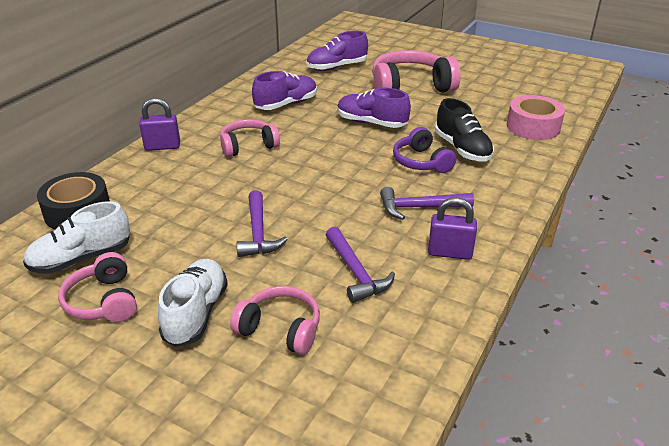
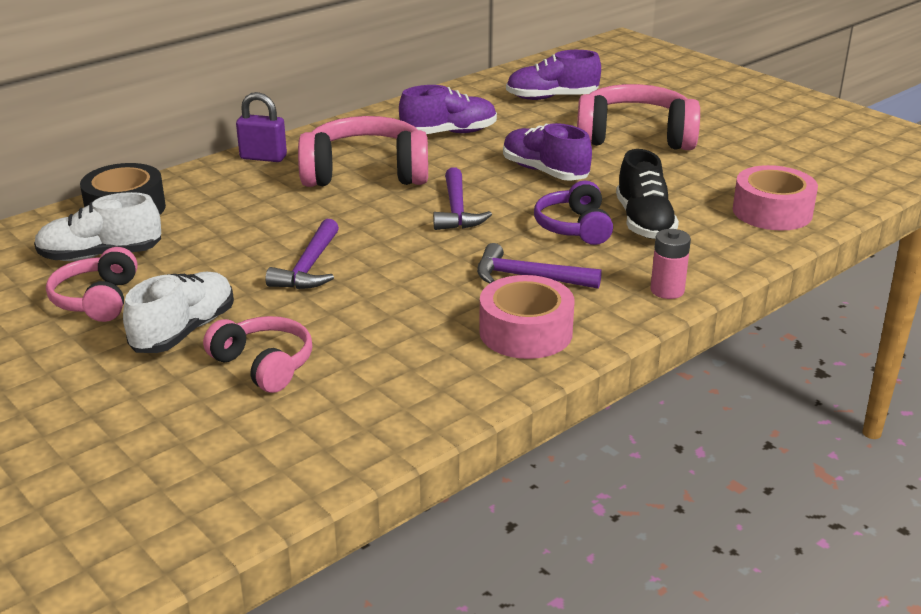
camera: 20 degrees right, 5 degrees down
pink headphones [220,119,280,157] -> pink headphones [298,116,428,187], size x1.69
purple hammer [326,227,395,303] -> purple hammer moved to [433,167,492,230]
purple padlock [428,197,477,260] -> pink tape [479,275,574,359]
none -> pink battery [650,229,691,299]

